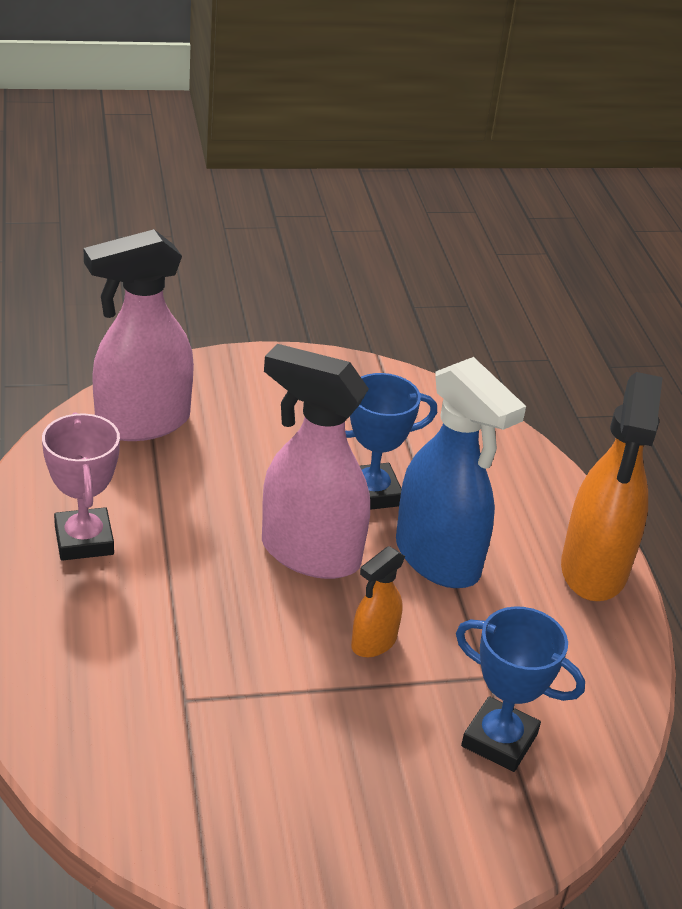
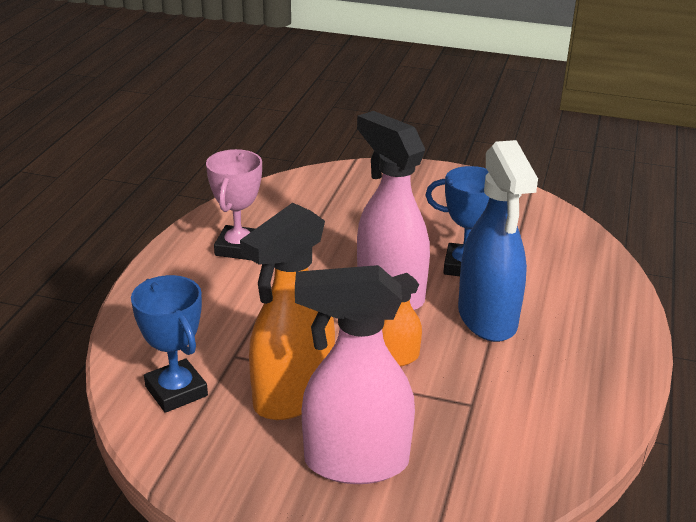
camera: 30 degrees right, 5 degrees down
pink spray bottle [84,229,194,441] -> pink spray bottle moved to [295,265,415,484]
blue trophy [456,606,585,772] -> blue trophy moved to [131,275,208,413]
orange spray bottle [561,372,663,601] -> orange spray bottle moved to [240,203,335,420]

